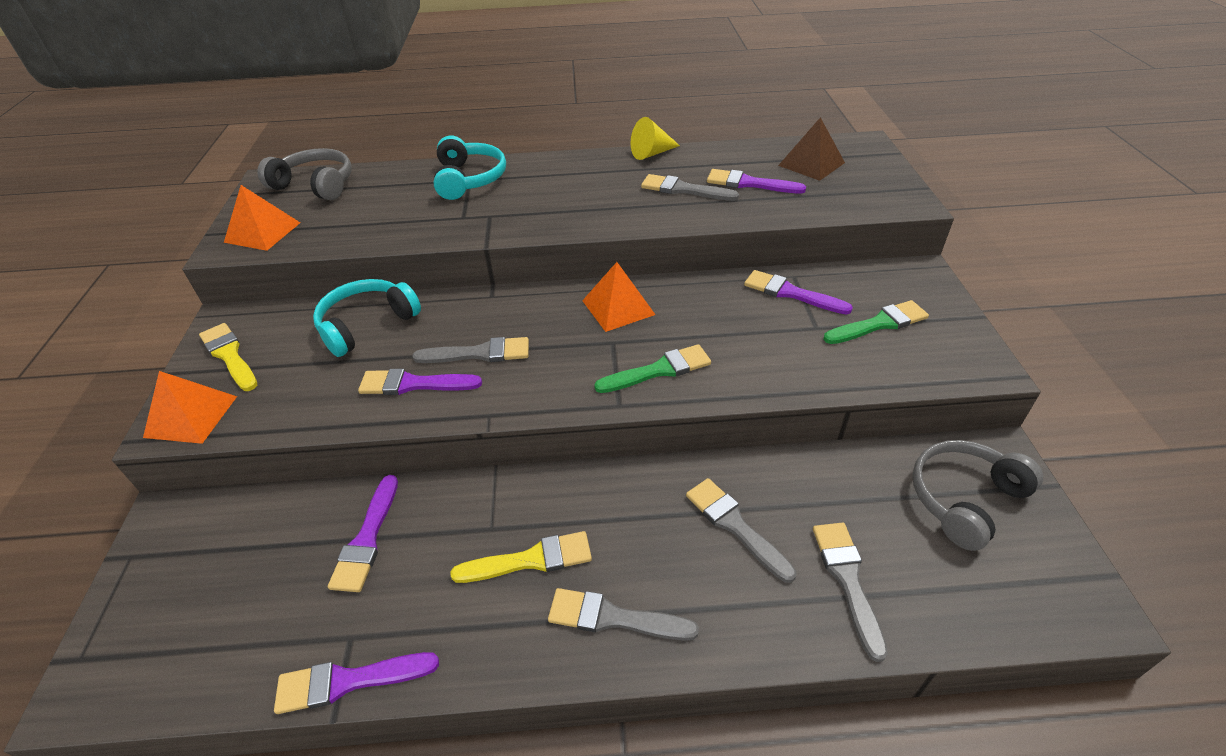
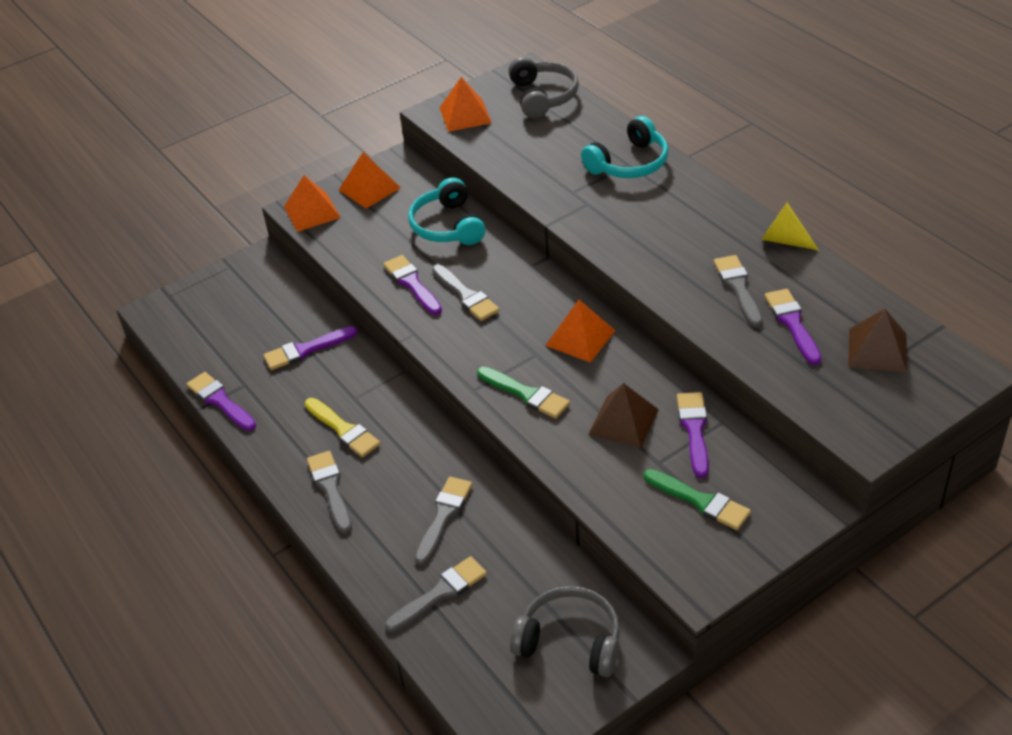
camera: 60 degrees right, 0 degrees up
yellow brush [199,323,257,391] -> orange pyramid [339,152,401,209]
turquoise headphones [313,279,421,357] -> turquoise headphones turned 120 degrees counterclockwise [408,177,486,245]
none -> brown pyramid [588,383,659,448]

